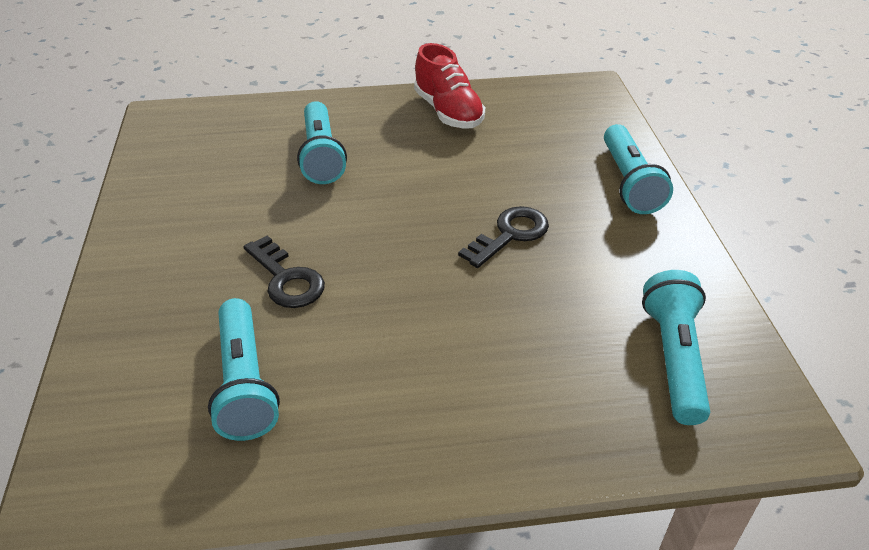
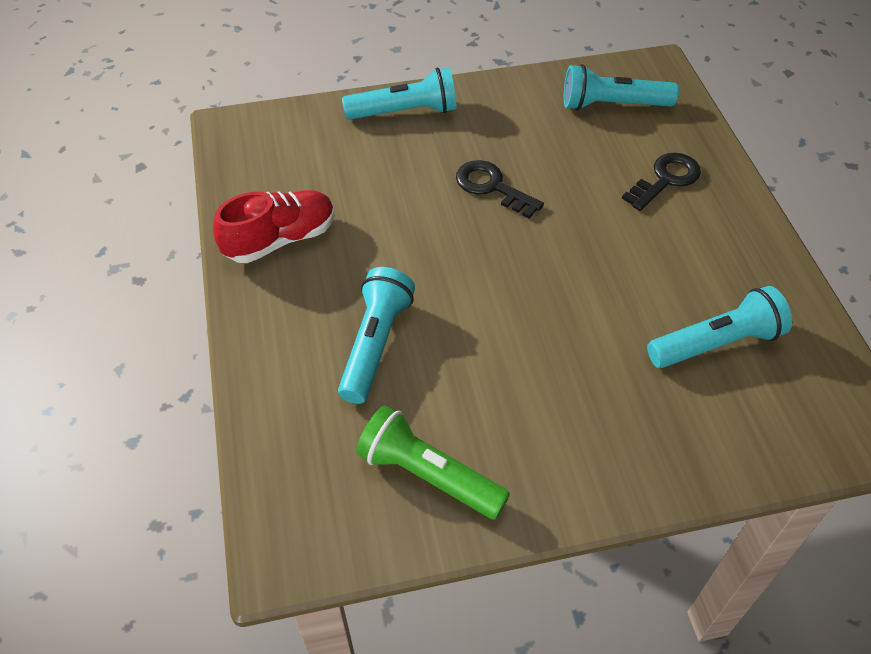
camera: 95 degrees left, 10 degrees up
black key [243,236,325,308] -> black key moved to [622,153,701,211]
turquoise flashlight [297,101,347,184] -> turquoise flashlight turned 60 degrees counterclockwise [338,267,415,404]
none -> green flashlight [356,405,510,520]

